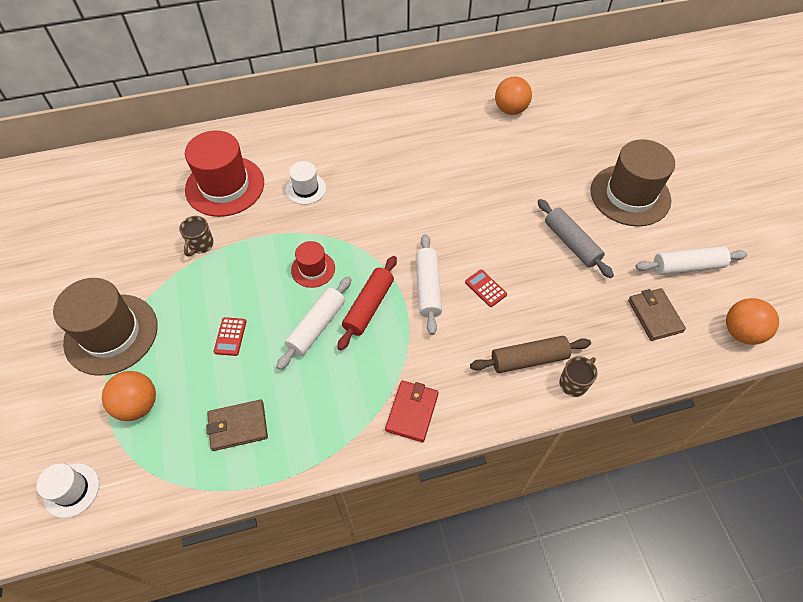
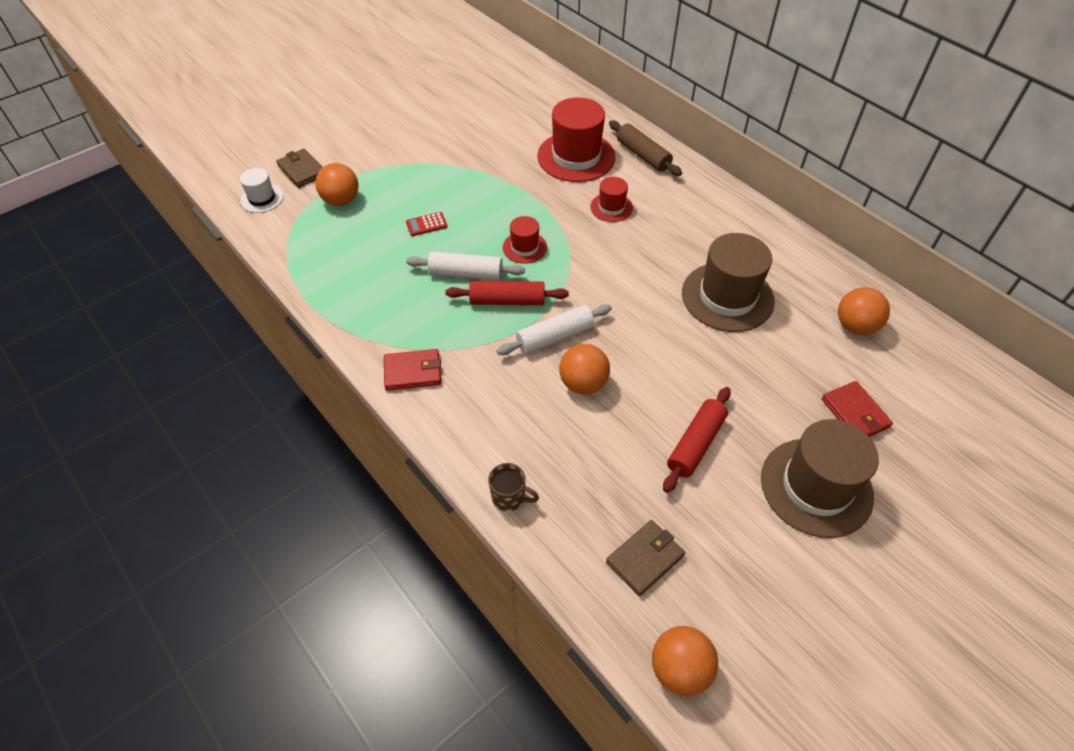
camera: 65 degrees right, 5 degrees down
brown hat [53,278,158,375] -> brown hat moved to [682,233,775,332]
brown mug [179,216,214,257] -> none
brown wallet [206,400,268,451] -> brown wallet moved to [276,149,323,188]
white hat [286,161,326,205] -> red hat [590,177,633,222]
red calculator [465,270,507,307] -> orange ball [559,344,610,395]
brown rolling pin [470,336,591,373] -> brown rolling pin moved to [609,120,682,176]
grey rolling pin [537,199,614,278] -> red rolling pin [663,387,731,493]
white rolling pin [635,246,747,275] -> none
none -> red wallet [822,381,893,437]

